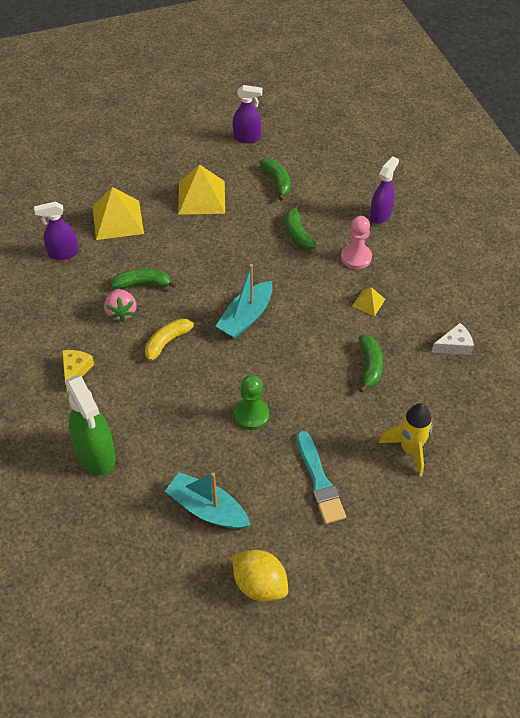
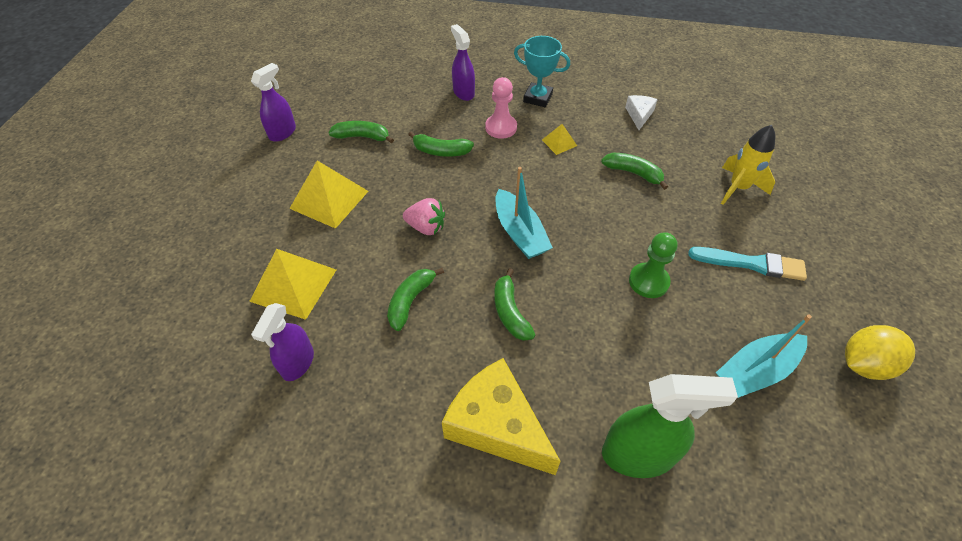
camera: 60 degrees left, 0 degrees up
yellow cheese [62,350,94,391] -> yellow cheese [442,358,561,475], size x2.04
pink strawberry [104,289,137,322] -> pink strawberry moved to [403,198,445,235]
yellow banana [145,318,201,361] -> green banana [494,268,535,341]
none -> turquoise trophy [514,36,570,107]

